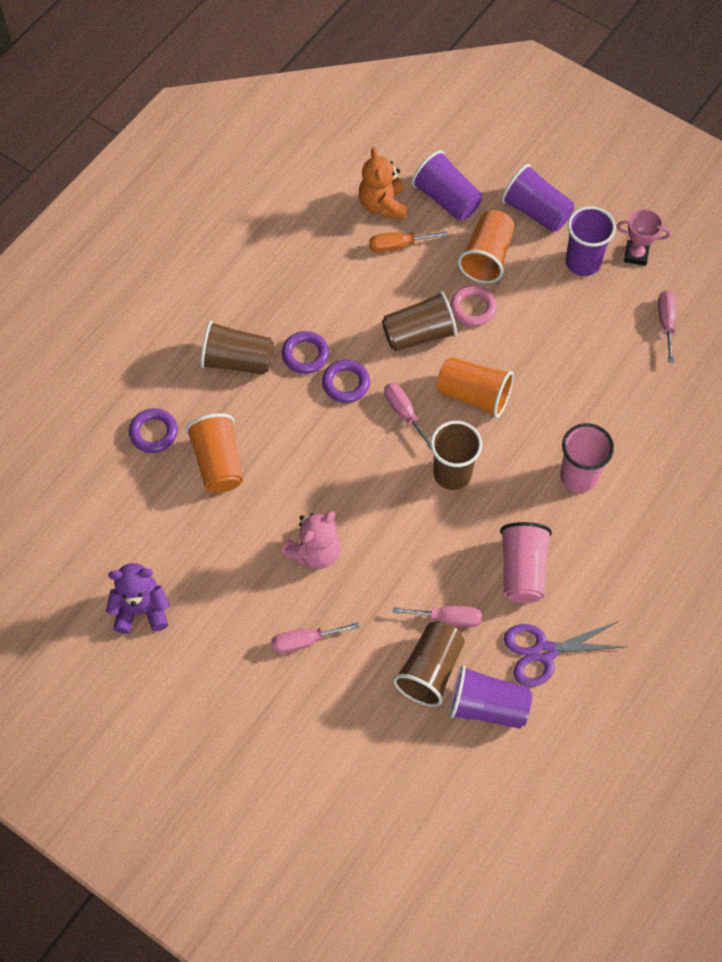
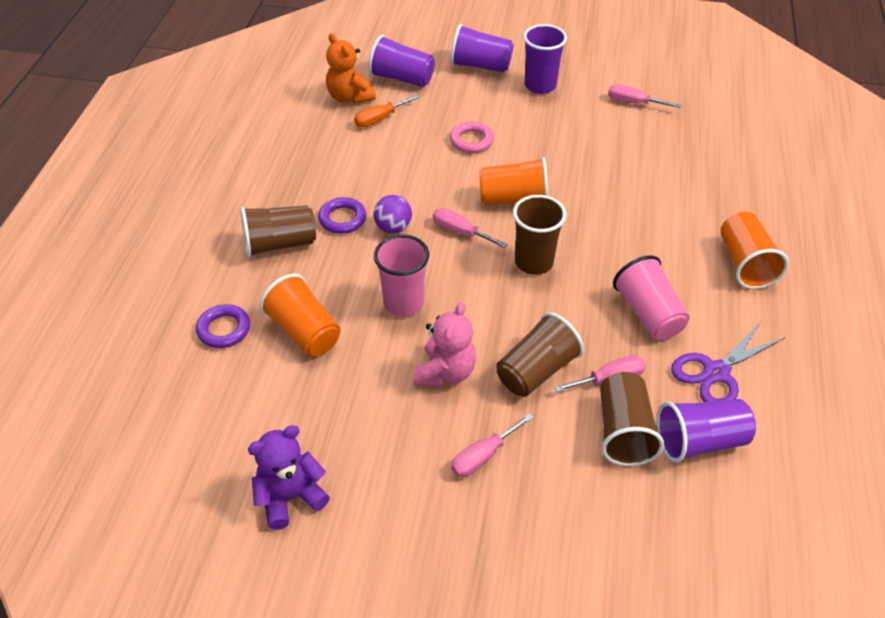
camera: 25 degrees left, 15 degrees down
purple ring [322,360,370,403] -> purple ball [373,195,412,234]
brown cup [382,291,457,351] -> brown cup moved to [497,312,584,397]
orange cup [458,210,515,283] -> orange cup moved to [720,212,789,289]
pink cup [560,423,614,493] -> pink cup moved to [374,235,429,317]
pink trophy [617,209,670,266] -> none
pink screwdriver [658,290,676,363] -> pink screwdriver turned 45 degrees counterclockwise [608,84,681,108]

